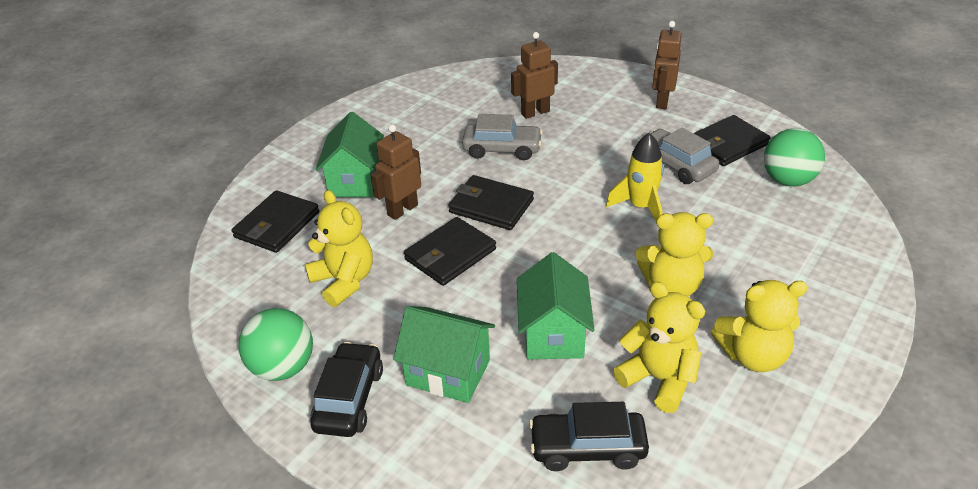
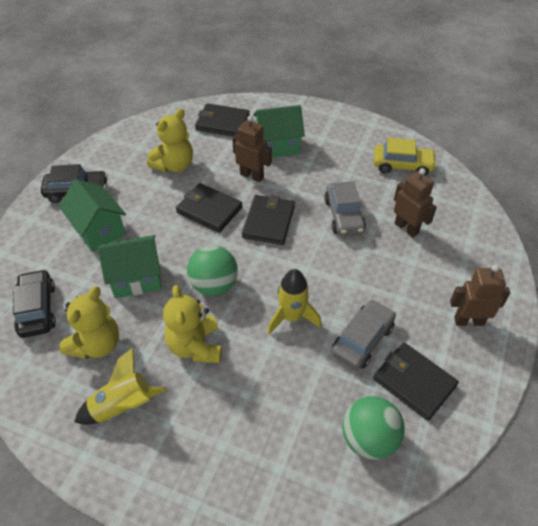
camera: 75 degrees right, 10 degrees up
green ball [239,308,313,381] -> green ball moved to [187,245,238,296]
green house [393,306,495,403] -> green house turned 45 degrees counterclockwise [59,179,126,252]
yellow teddy bear [711,280,808,372] -> yellow rocket [74,347,167,425]
none -> yellow car [374,138,437,176]

